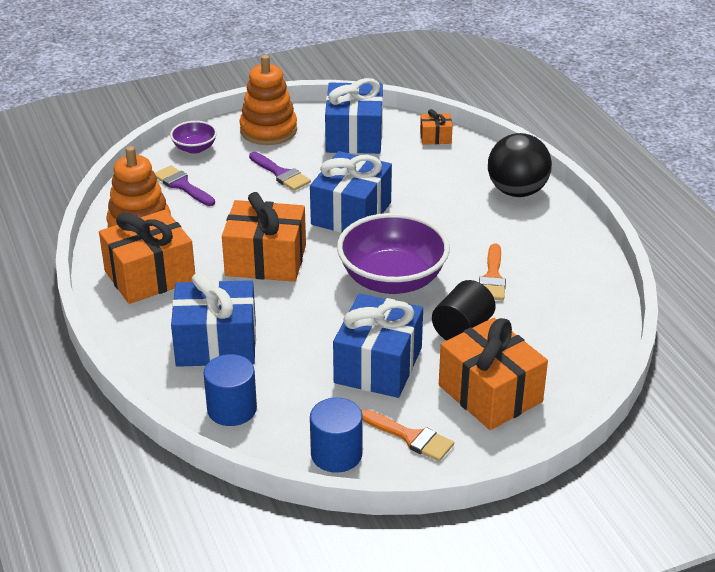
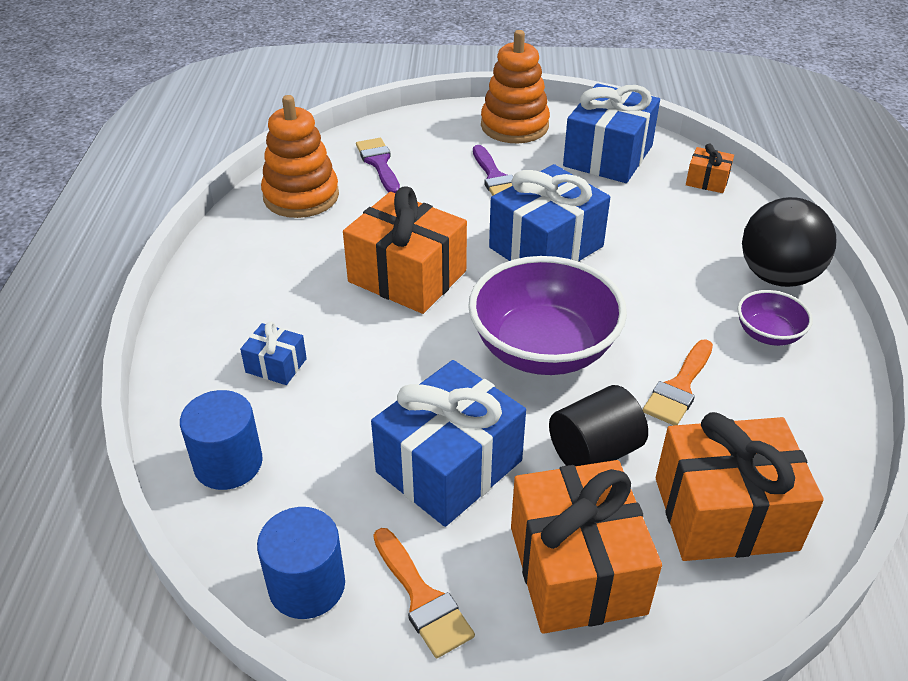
camera: 25 degrees right, 5 degrees up
orange gift [99,210,195,304] -> orange gift moved to [656,412,824,561]
purple bowl [170,121,217,154] -> purple bowl moved to [737,290,813,346]
blue gift [171,272,256,367] -> blue gift [240,321,307,385], size x0.47

